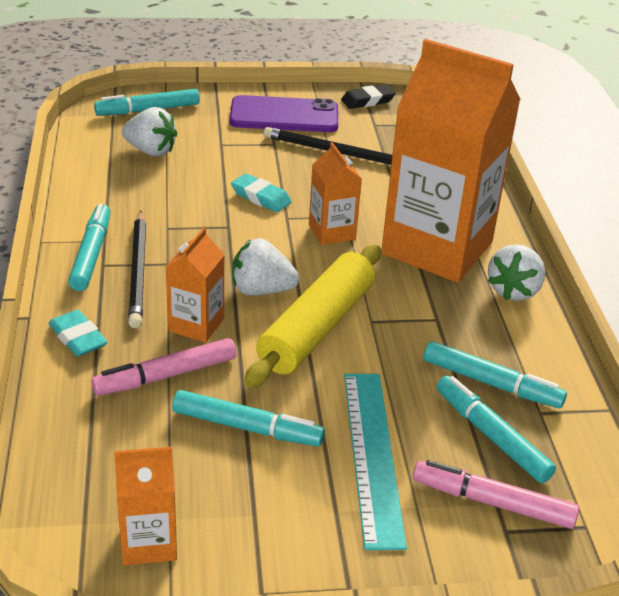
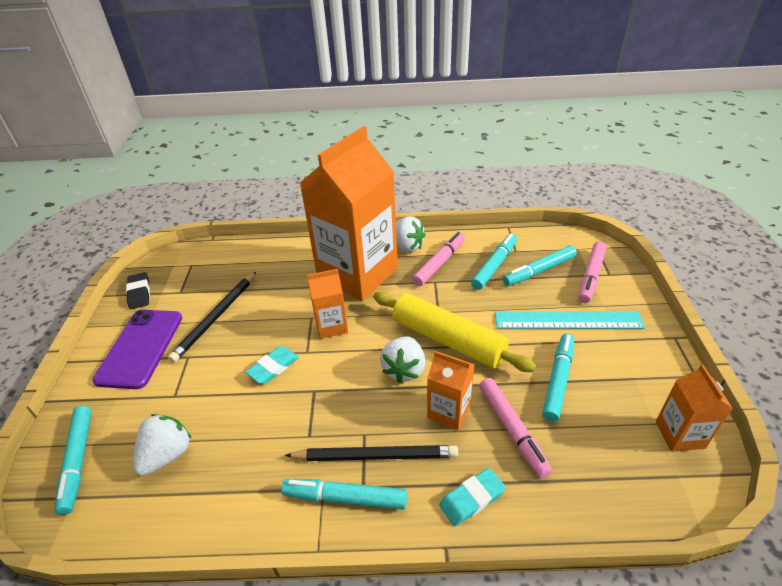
camera: 80 degrees left, 5 degrees up
none -> pink marker [412,232,465,286]

